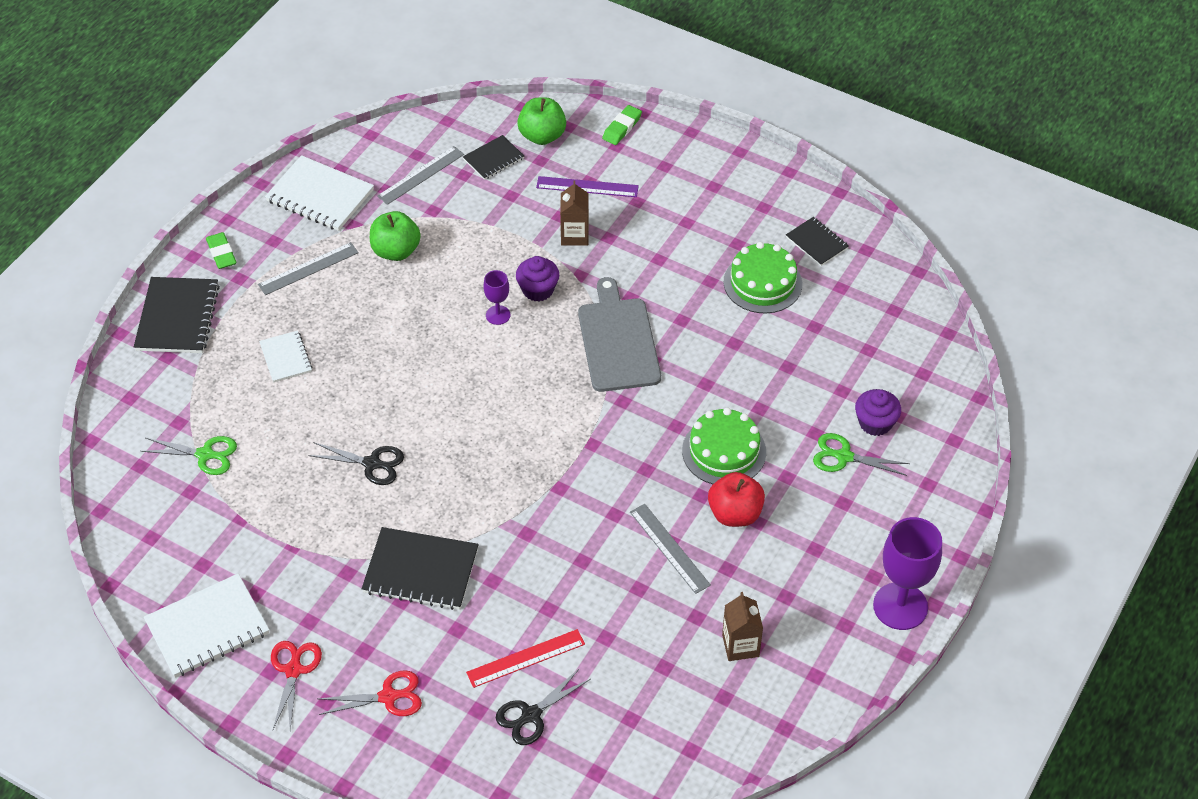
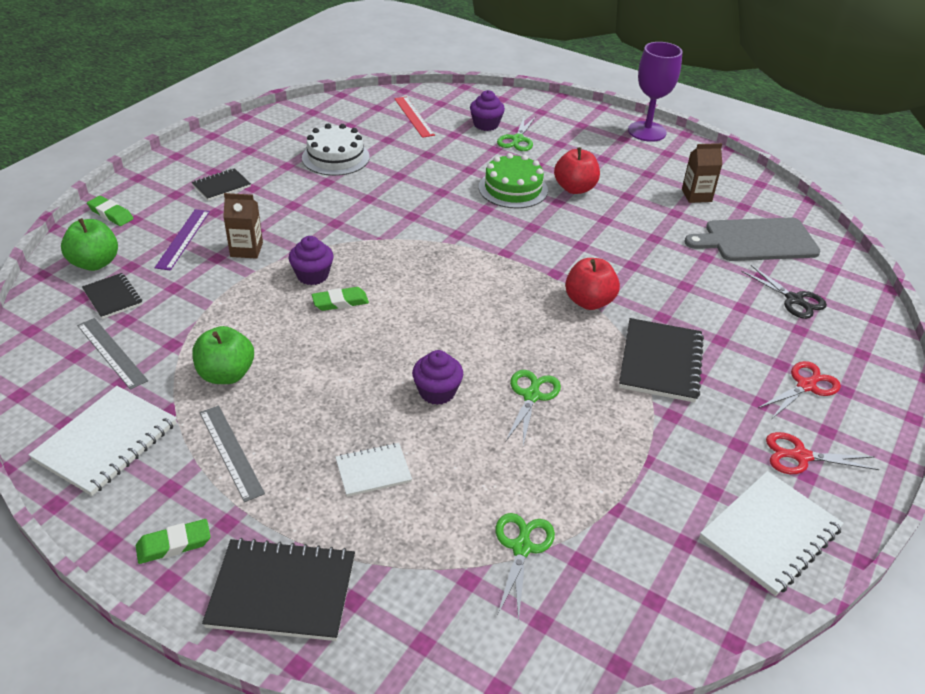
camera: 90 degrees left, 10 degrees down
white notebook [144,573,270,678] -> white notebook turned 75 degrees clockwise [699,471,844,596]
black scissors [308,442,404,485] -> green scissors [506,370,561,445]
red scissors [318,670,422,716] -> red scissors turned 60 degrees clockwise [758,361,841,418]
red ruler [466,629,585,688] -> red ruler moved to [394,97,435,138]
purple goblet [484,270,511,325] -> green eraser [312,287,369,311]
grey cutting board [578,277,661,392] -> grey cutting board moved to [685,217,820,261]
grey ruler [630,504,711,594] -> none
green cake [724,242,802,313] -> white cake [302,124,370,176]
black notebook [786,217,849,266] -> black notebook moved to [192,168,251,201]
none -> purple cupcake [412,350,463,405]
none -> red apple [565,258,620,310]

